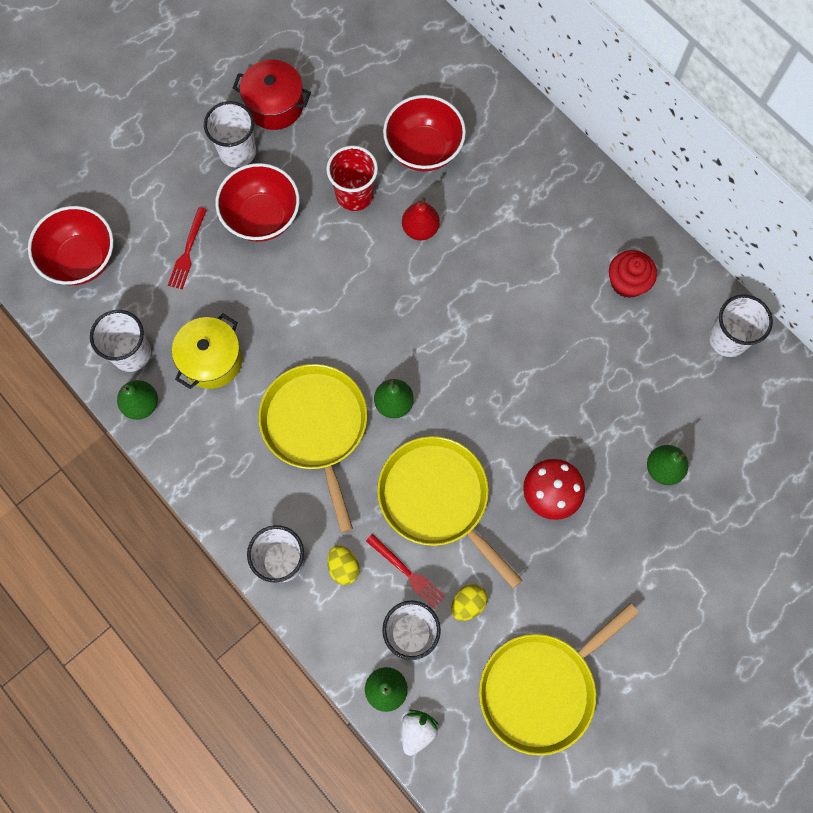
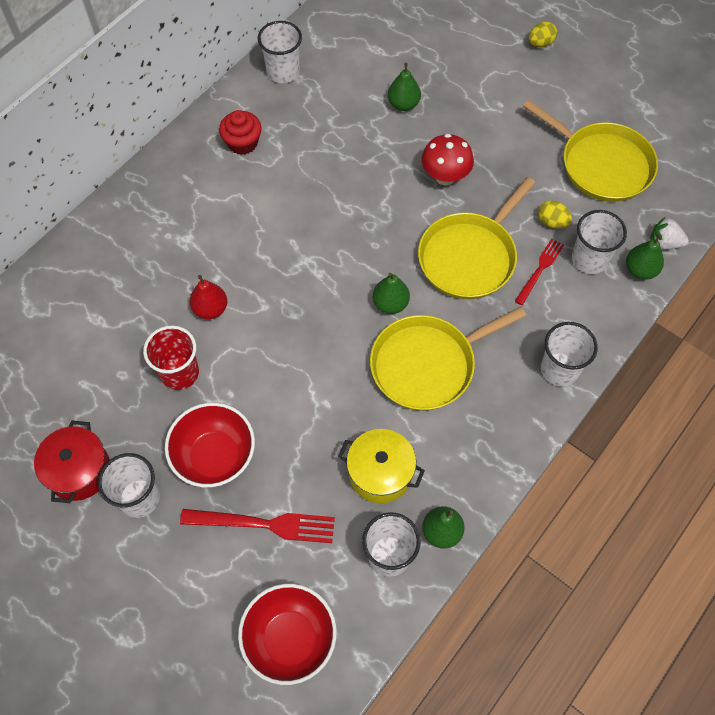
camera: 100 degrees left, 10 degrees down
red fork [168,207,207,289] -> red fork [180,509,335,543], size x1.59
yellow egg [327,545,360,585] -> yellow egg moved to [529,21,557,47]
red bowl [383,95,466,171] -> none

